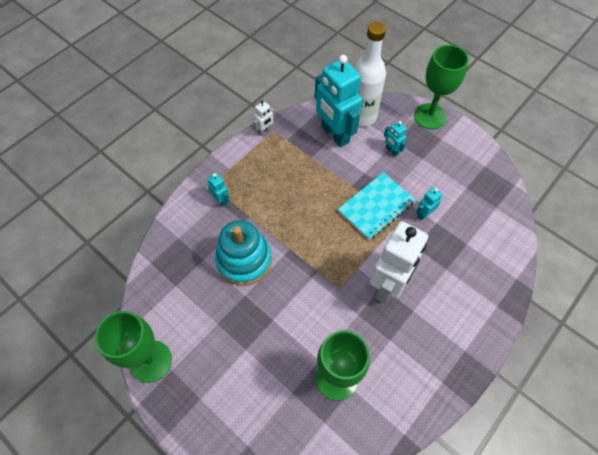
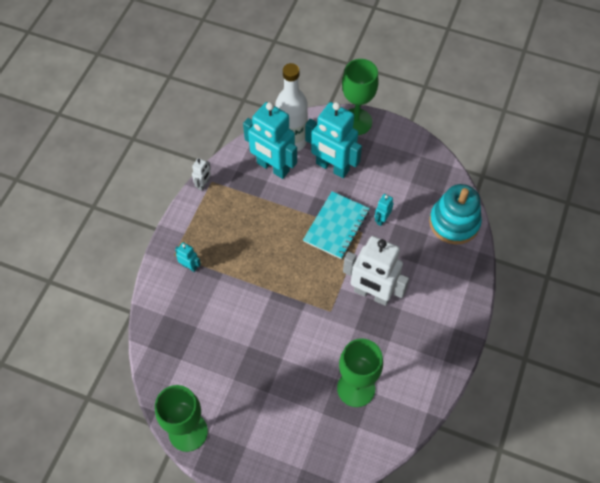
camera: 20 degrees left, 0 degrees up
turquoise stacking toy [215,220,272,286] -> turquoise stacking toy moved to [429,184,482,245]
white robot [370,221,428,304] -> white robot turned 105 degrees clockwise [343,236,409,306]
turquoise robot [384,121,406,157] -> turquoise robot [305,102,362,178], size x2.32

